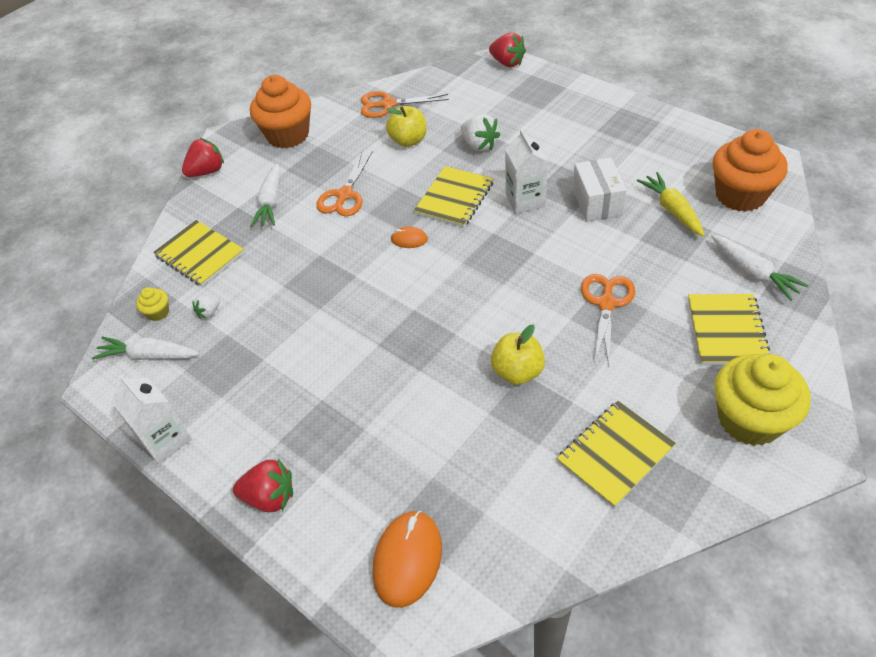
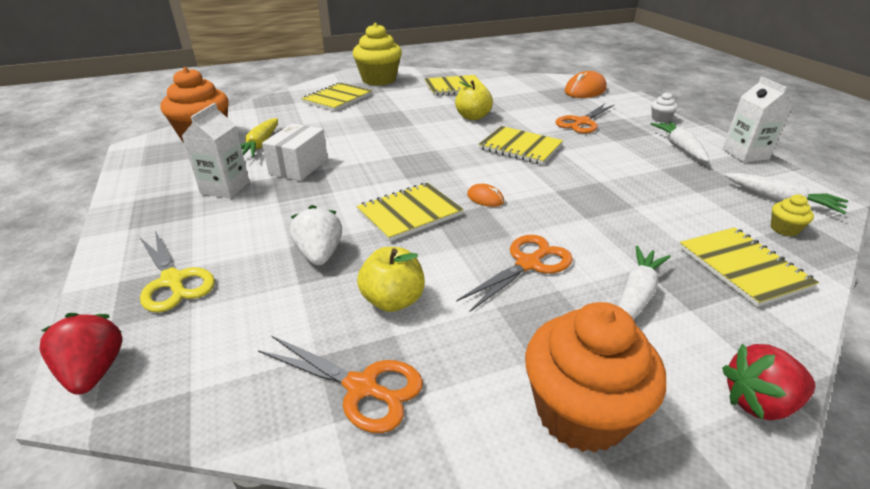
camera: 155 degrees left, 15 degrees down
white strawberry [192,296,220,319] -> none
red strawberry [233,459,293,512] -> white cupcake [651,92,678,122]
white carton [505,129,548,214] -> white carton moved to [182,103,250,198]
orange scissors [581,274,635,365] -> orange scissors moved to [555,104,615,134]
white carrot [711,235,809,301] -> white carrot moved to [651,122,709,162]
none -> yellow scissors [140,231,215,313]
none -> yellow notebook [478,126,563,165]

